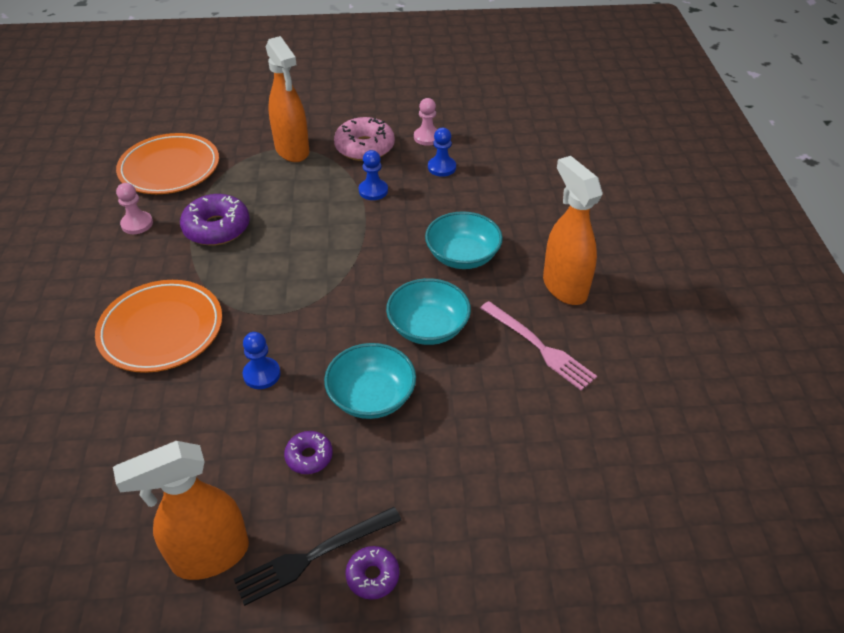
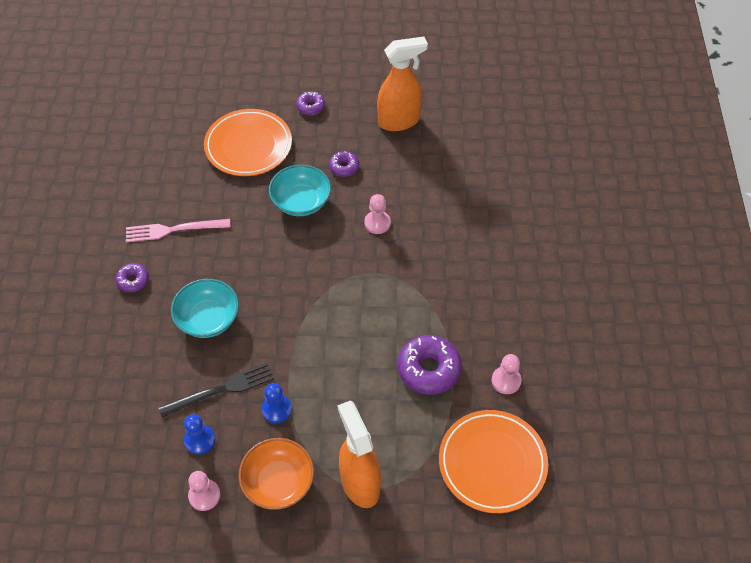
camera: 175 degrees left, 10 degrees up
orange plate [95,280,222,373] -> orange plate moved to [204,109,292,176]
black fork [234,507,401,606] -> black fork moved to [158,363,274,417]
blue pawn [243,332,281,389] -> pink pawn [364,194,391,234]
pink donut [334,117,395,161] -> orange bowl [238,438,314,510]
turquoise bowl [386,278,471,345] -> none
pink fork [480,301,597,391] -> pink fork turned 60 degrees counterclockwise [126,219,231,242]
orange spray bottle [543,156,603,305] -> purple donut [116,263,149,292]

